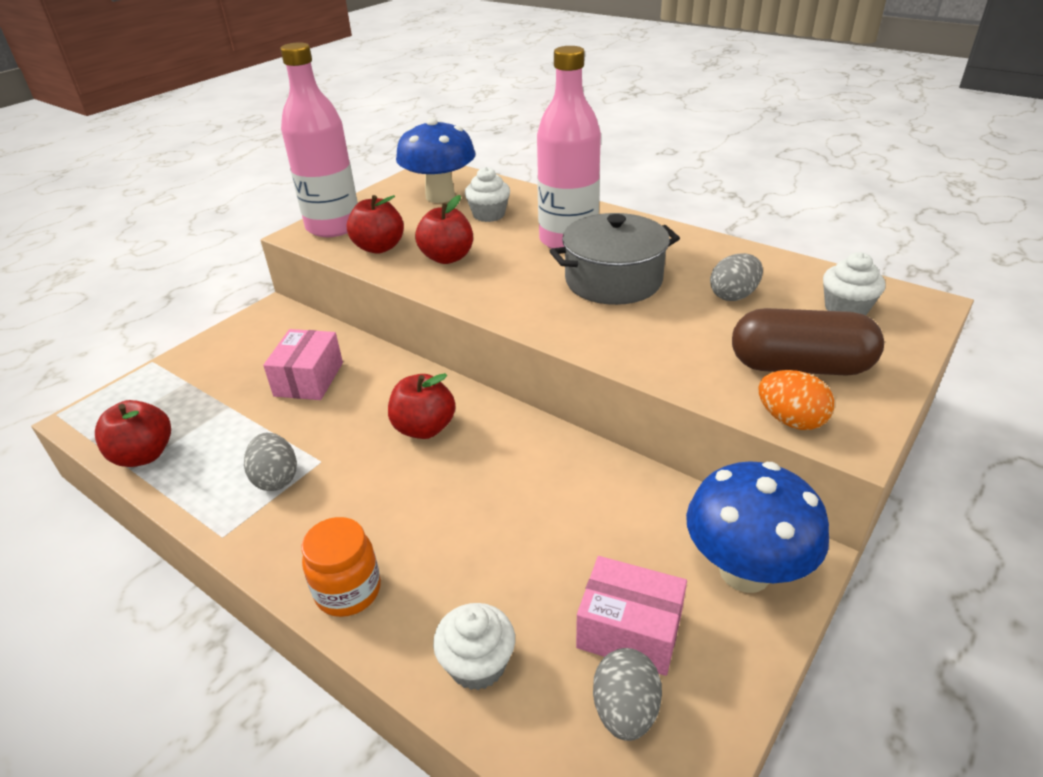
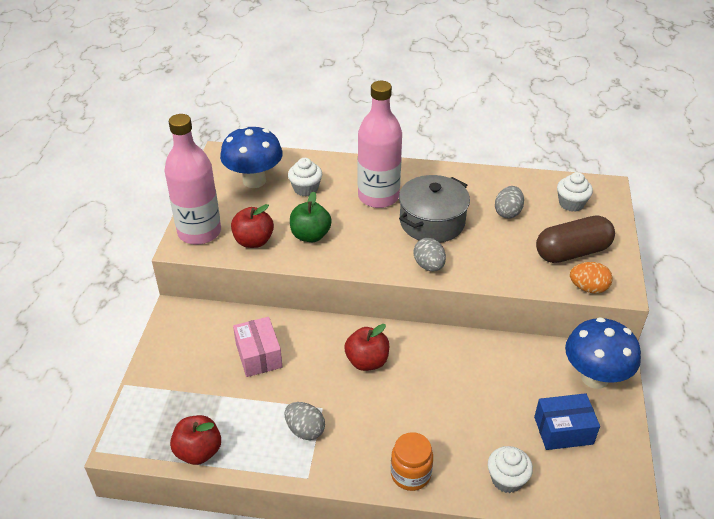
camera: 30 degrees left, 5 degrees up
red apple [415,195,473,264] -> green apple [290,192,332,242]
pink box [576,556,687,676] -> blue box [534,393,600,450]
grey egg [593,648,662,741] -> grey egg moved to [414,238,446,271]

